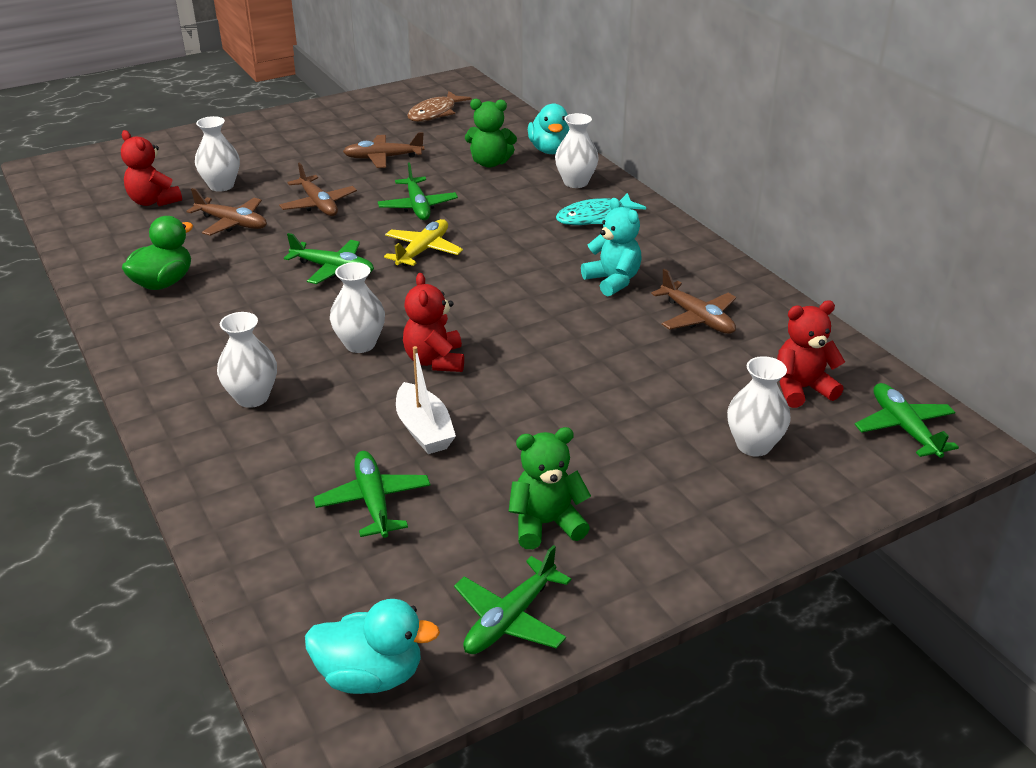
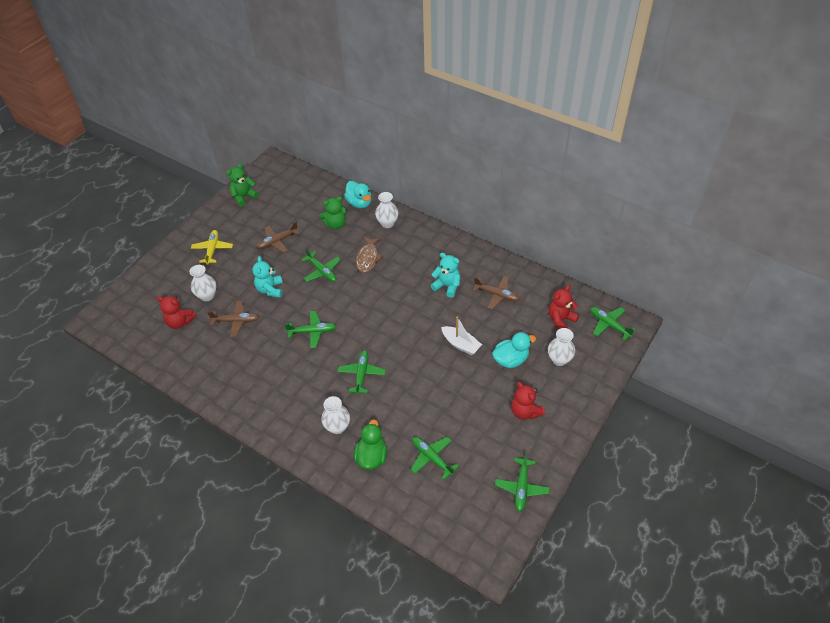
camera: 25 degrees left, 15 degrees up
green duck [122,216,193,290] -> green duck moved to [354,420,387,470]
brown plane [279,163,357,216] -> turquoise teddy bear [253,256,283,298]
turquoise duck [305,599,440,694] -> turquoise duck moved to [492,332,536,368]
white vase [330,262,385,353] -> green plane [338,350,386,395]
yellow plane [384,219,463,266] -> yellow plane moved to [191,230,233,265]
white boat [396,346,456,454] -> white boat moved to [441,316,482,355]
red teddy bear [403,273,464,372] -> red teddy bear moved to [511,382,545,420]
brown fish [407,91,471,122] -> brown fish moved to [356,236,383,273]
green teddy bear [508,427,591,549] -> green teddy bear moved to [226,163,259,207]
turquoise fish [556,193,646,225] -> none

